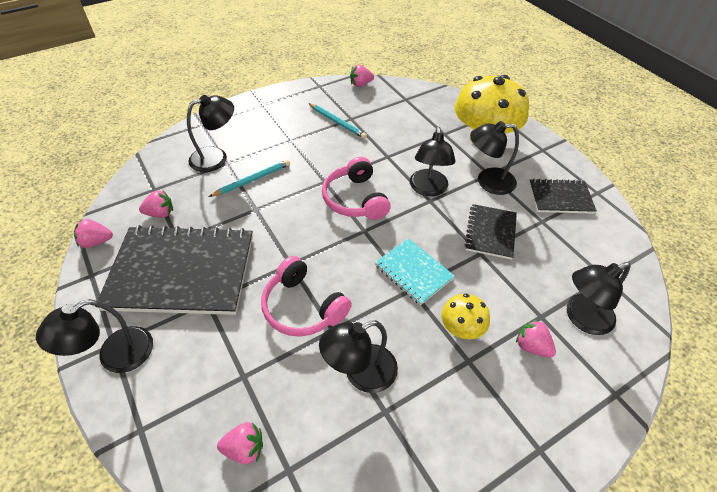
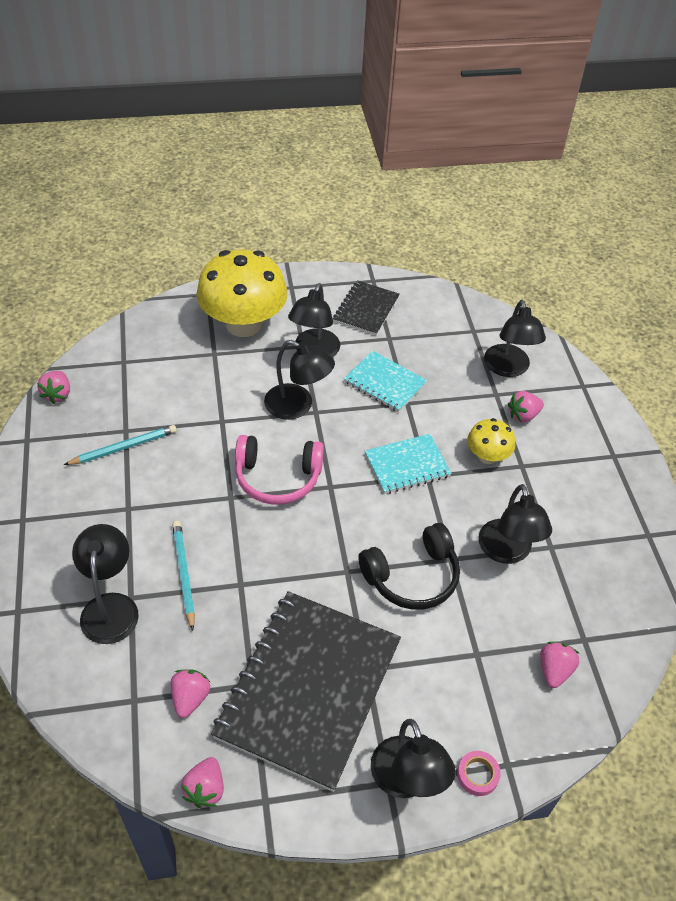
camera: 70 degrees left, 0 degrees up
pink headphones [261,256,352,337] -> black headphones [359,523,460,610]
black notebook [464,204,517,260] -> turquoise notebook [344,351,427,412]
none -> pink tape [457,751,501,796]

